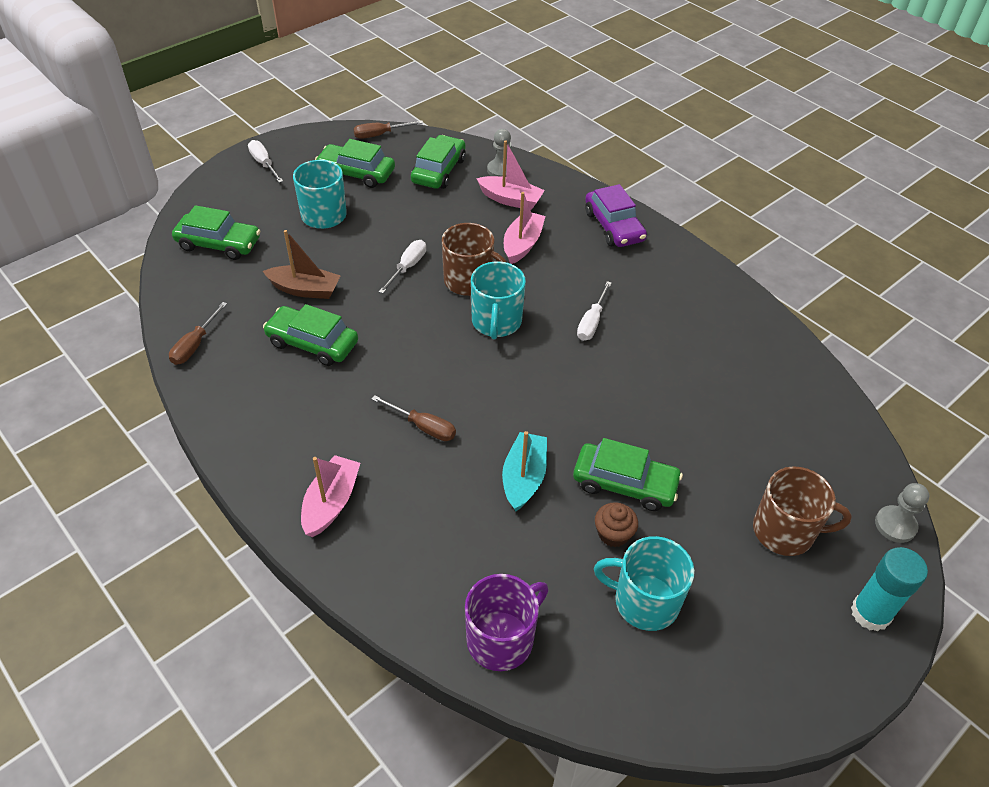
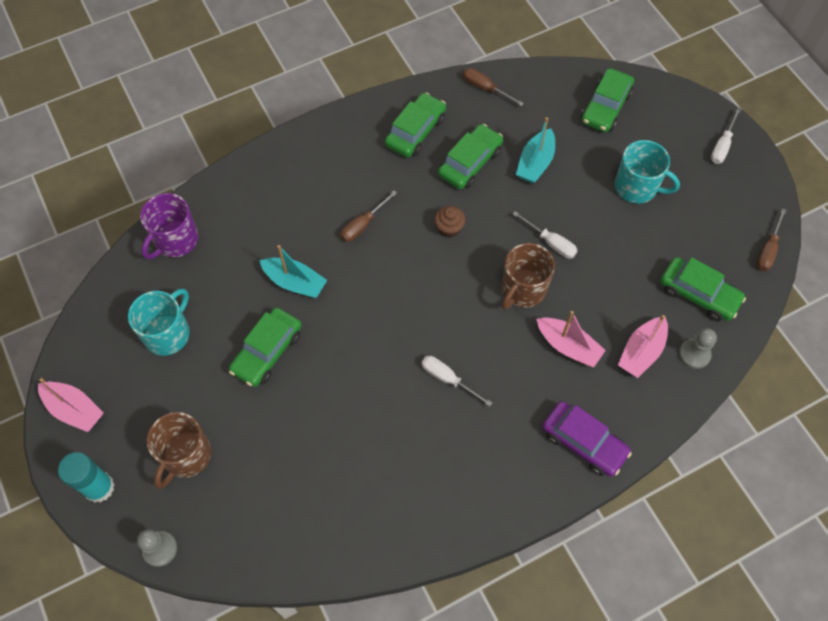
camera: 105 degrees right, 15 degrees up
white screwdriver [248,140,283,183] -> white screwdriver turned 135 degrees clockwise [711,108,741,164]
brown boat [263,230,341,299] -> turquoise boat [516,117,555,183]
pink boat [301,455,360,537] -> pink boat moved to [38,378,104,432]
green car [315,139,395,188] -> green car moved to [385,92,446,157]
brown screwdriver [353,120,423,139] -> brown screwdriver turned 150 degrees counterclockwise [757,208,787,271]
purple mug [465,574,548,671] -> purple mug turned 60 degrees clockwise [140,193,198,259]
turquoise mug [471,261,526,339] -> none
purple car [585,184,647,247] -> purple car turned 135 degrees counterclockwise [542,401,632,477]
brown cupcake [595,502,638,547] -> brown cupcake moved to [434,206,465,238]

